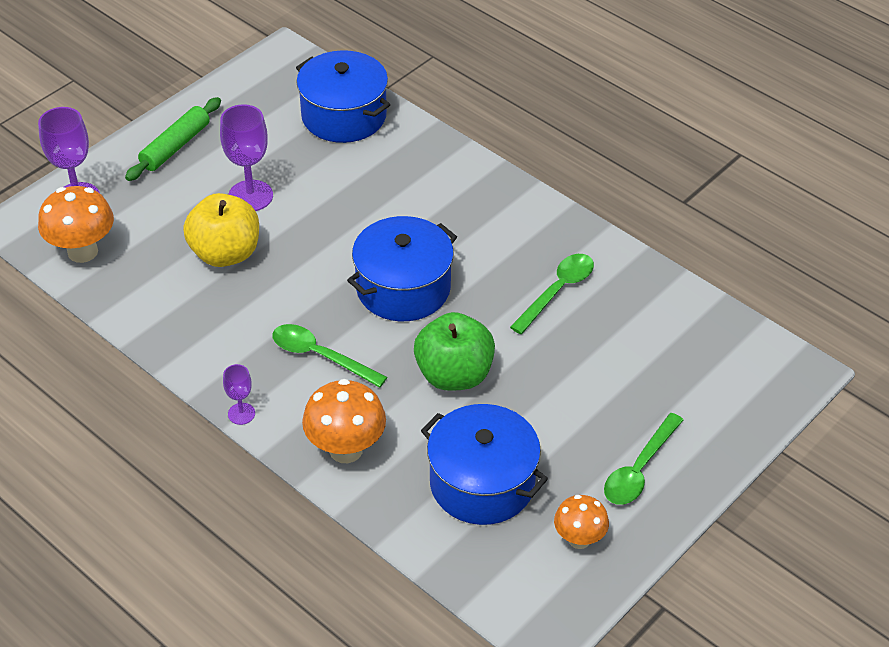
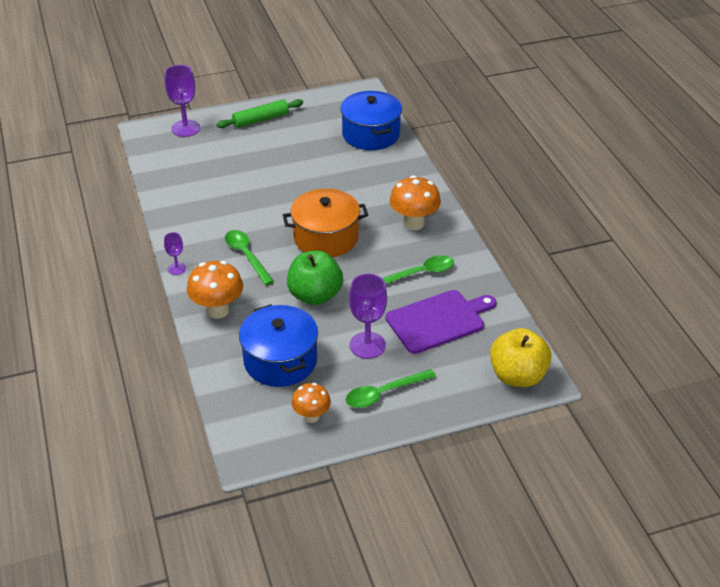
camera: 30 degrees right, 5 degrees down
orange mushroom [38,186,114,263] -> orange mushroom moved to [389,175,441,230]
yellow apple [183,193,259,267] -> yellow apple moved to [490,328,552,387]
purple goblet [220,104,273,211] -> purple goblet moved to [349,273,387,359]
blue pot [347,216,457,321] -> orange pot [283,189,368,257]
none -> purple cutting board [386,290,496,354]

